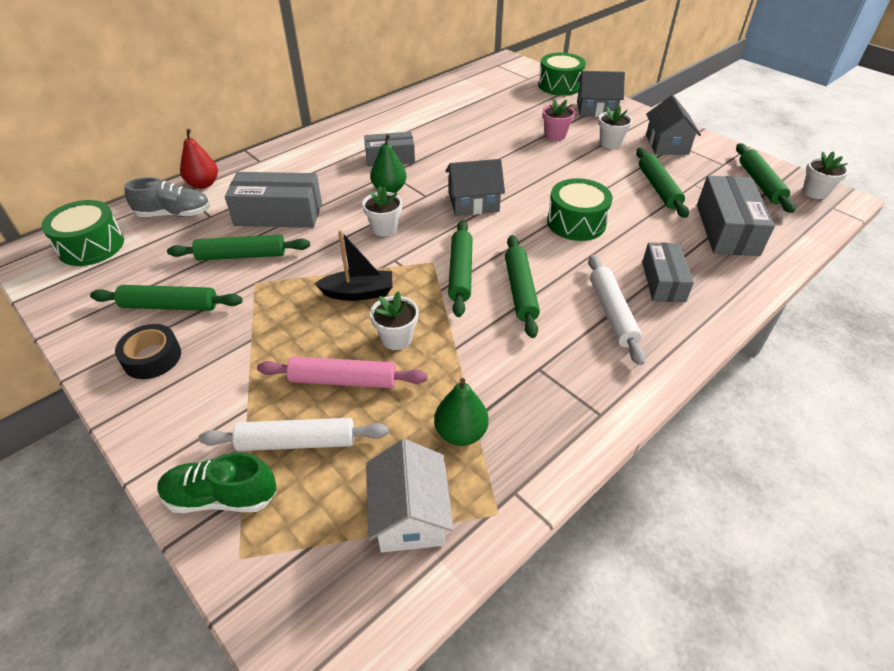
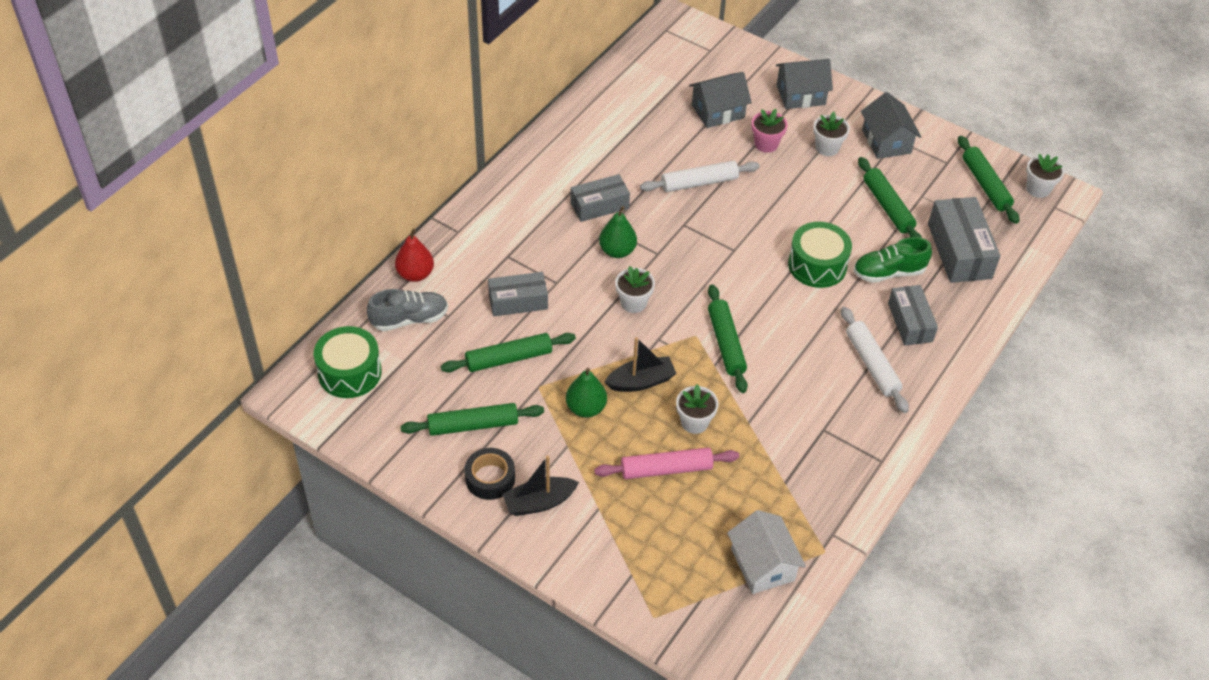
camera: 15 degrees left, 5 degrees up
green shoe [157,452,276,513] -> green shoe moved to [853,237,932,283]
white rolling pin [199,418,389,451] -> white rolling pin moved to [640,161,760,192]
grey box [225,172,322,228] -> grey box [488,272,548,316], size x0.66
green pear [434,378,489,446] -> green pear moved to [566,368,607,418]
grey house [446,159,505,216] -> grey house moved to [689,72,752,128]
green rolling pin [505,235,540,338] -> none
green drum [538,53,586,96] -> none
none -> black boat [502,455,579,516]

